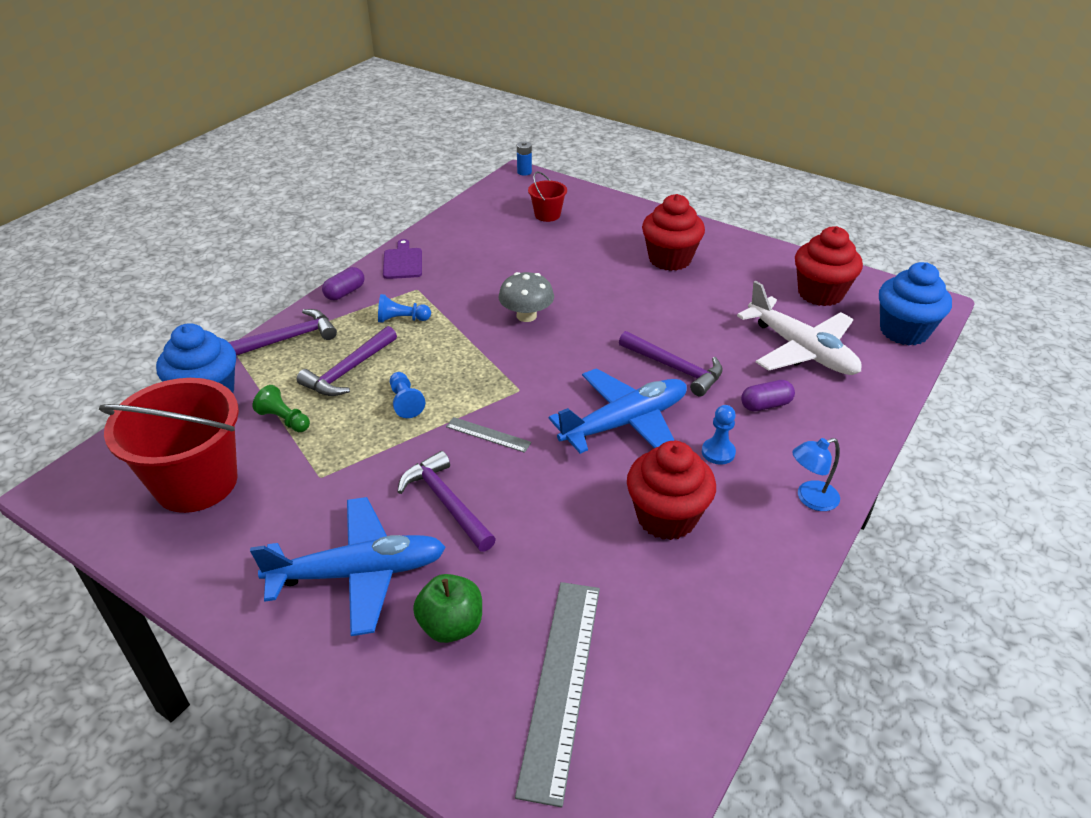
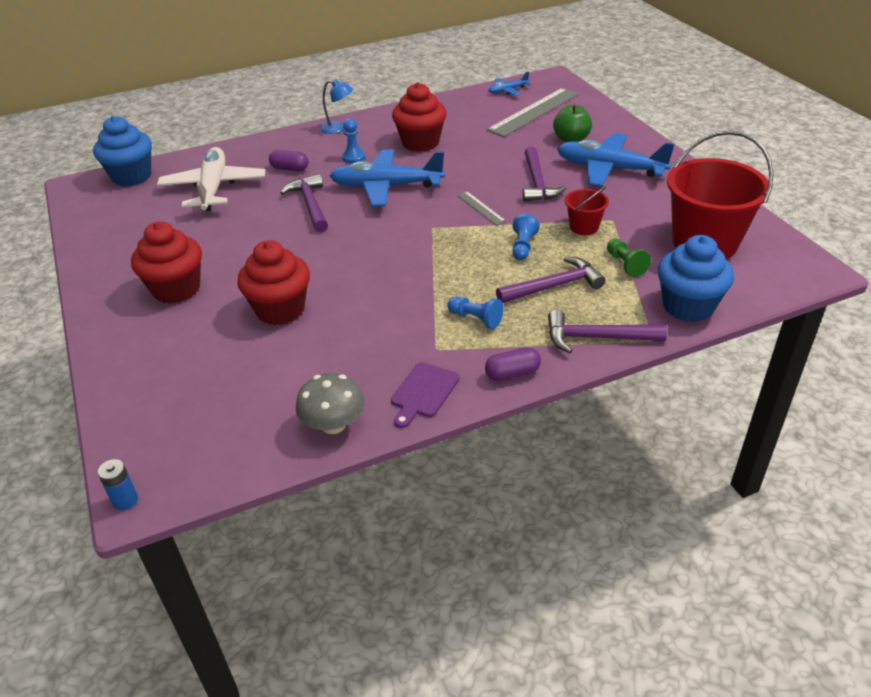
camera: 145 degrees left, 0 degrees up
grey mushroom [499,272,554,322] -> grey mushroom moved to [296,373,365,434]
red bucket [528,171,567,222] -> red bucket moved to [565,186,609,235]
red cupcake [795,226,863,306] -> red cupcake moved to [237,240,310,325]
none -> blue plane [488,72,531,96]

